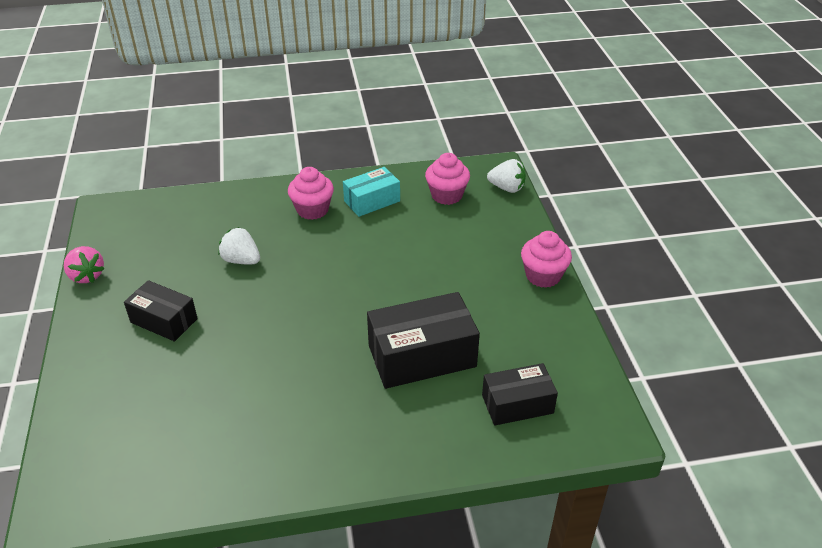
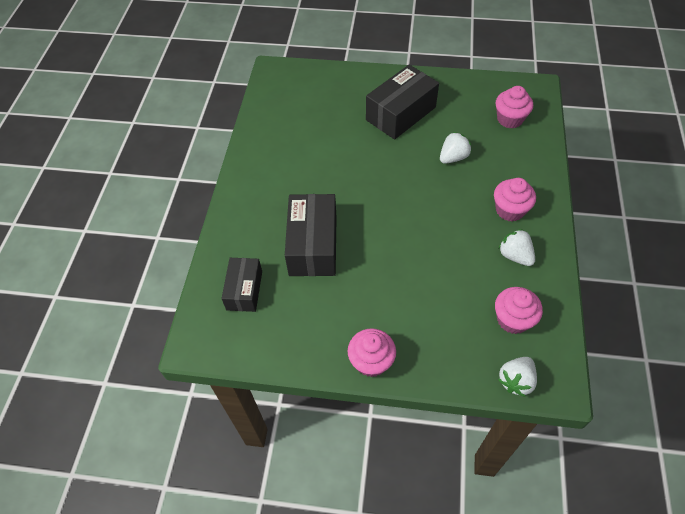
camera: 110 degrees right, 15 degrees up
pink strawberry [64,246,105,283] -> none
black box [124,280,198,342] -> black box [366,65,439,140], size x1.61
turquoise box [343,167,400,217] -> white strawberry [499,229,535,266]
none -> pink cupcake [496,86,533,128]

